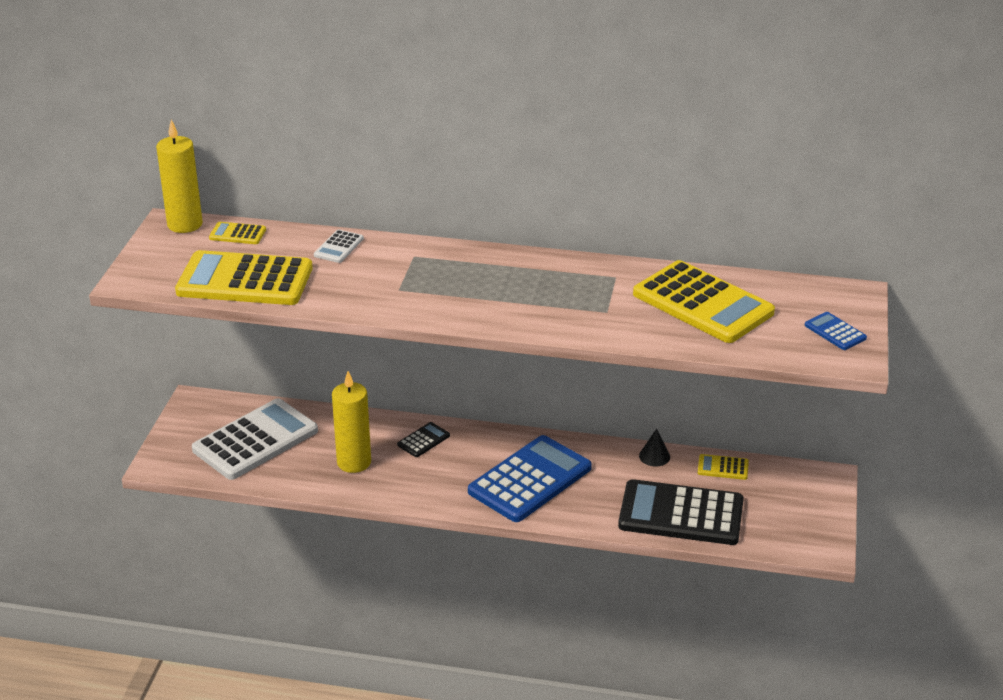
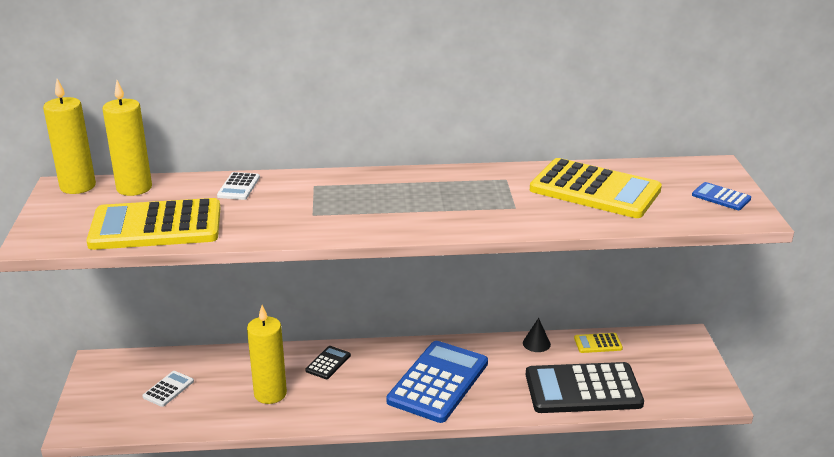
camera: 15 degrees left, 5 degrees down
white calculator [192,398,318,480] -> white calculator [142,371,194,407], size x0.43
yellow calculator [209,222,266,244] -> yellow candle [102,80,152,196]

